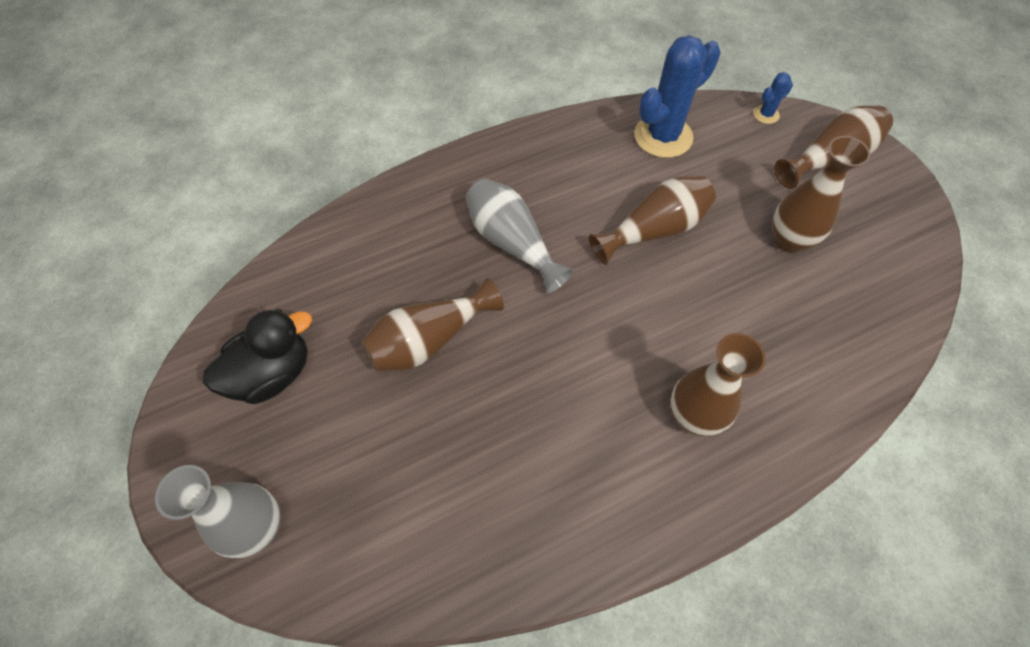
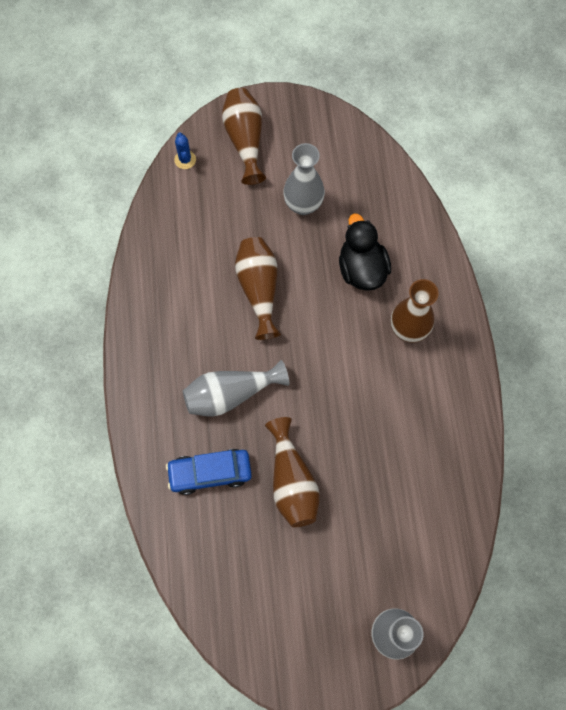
camera: 70 degrees left, 10 degrees up
black duck [203,308,312,404] -> black duck moved to [339,213,391,291]
blue cactus [634,35,721,158] -> none
brown vase [773,136,870,253] -> grey vase [283,143,325,215]
none -> blue car [166,449,252,495]

